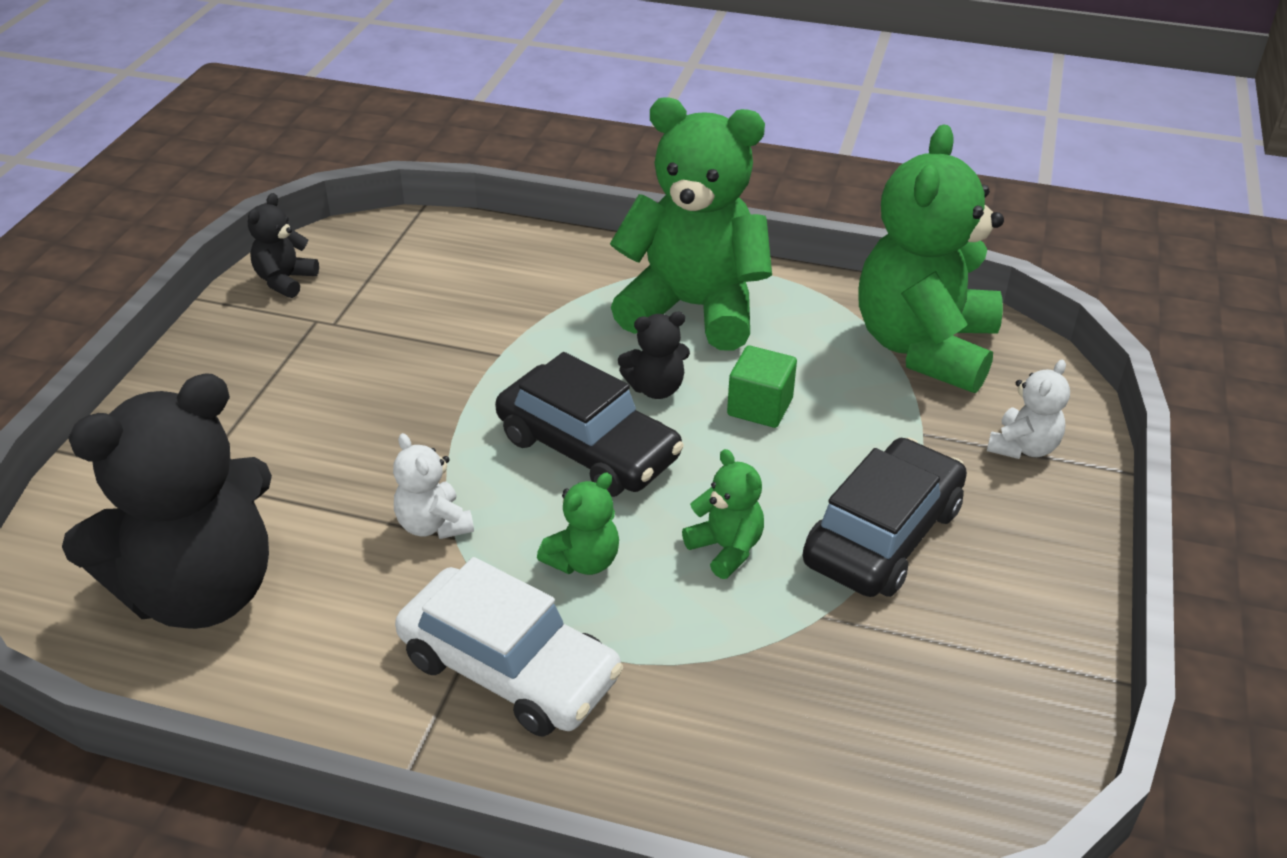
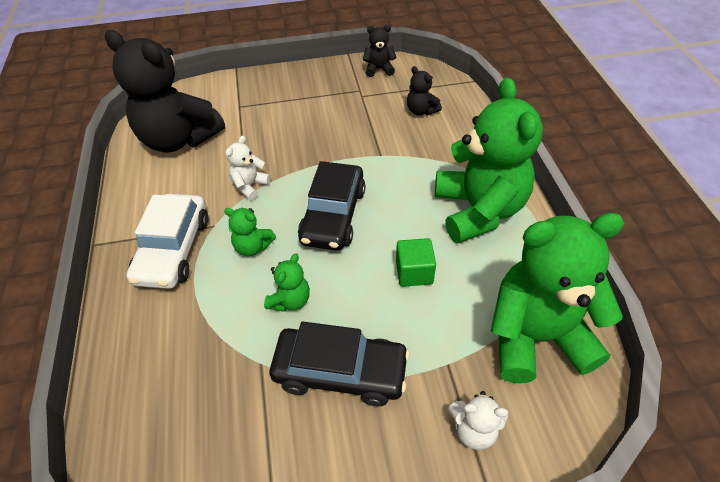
camera: 65 degrees right, 10 degrees up
black teddy bear [618,312,690,399] -> black teddy bear moved to [407,66,442,116]

